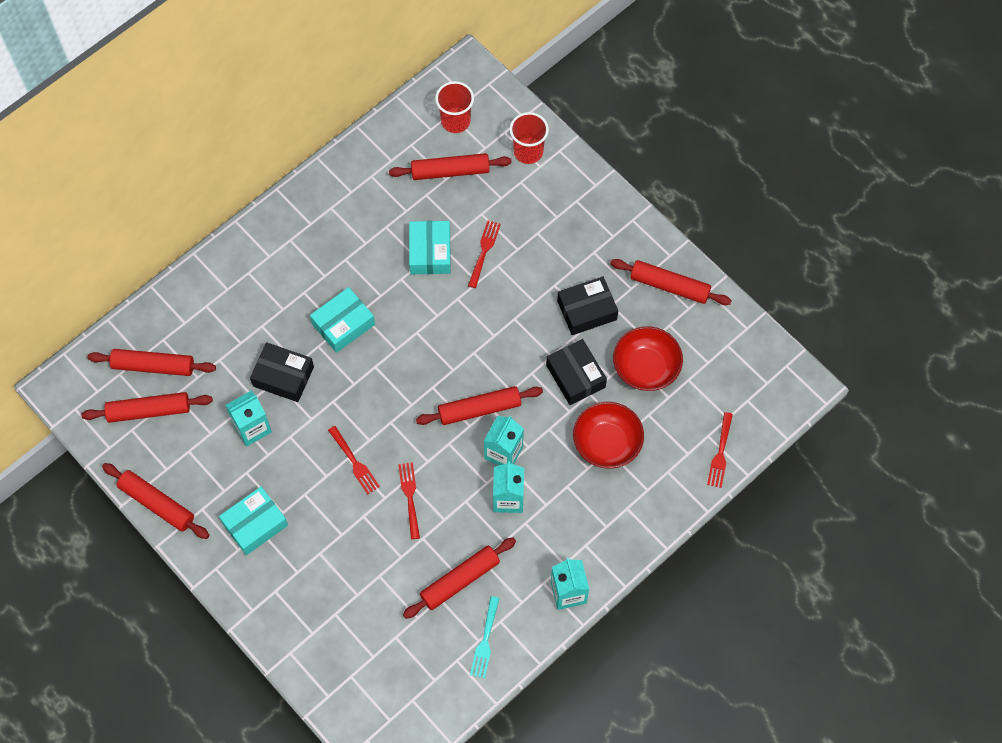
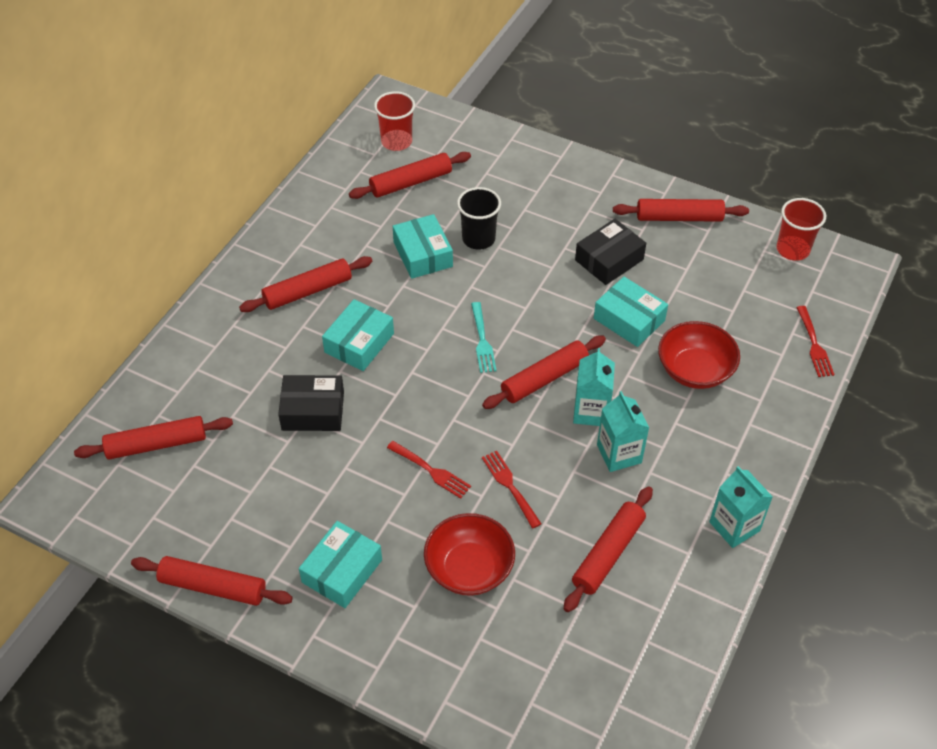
camera: 20 degrees left, 15 degrees down
red rolling pin [81,392,213,423] -> red rolling pin moved to [239,256,372,312]
turquoise carton [225,391,272,446] -> none
red fork [468,220,501,288] -> black cup [457,187,501,250]
turquoise fork [470,596,500,678] -> turquoise fork moved to [471,302,497,373]
red cup [510,112,549,164] -> red cup moved to [777,198,826,261]
black box [546,339,607,405] -> turquoise box [594,277,668,347]
red bowl [613,326,683,391] -> red bowl moved to [424,513,515,596]

